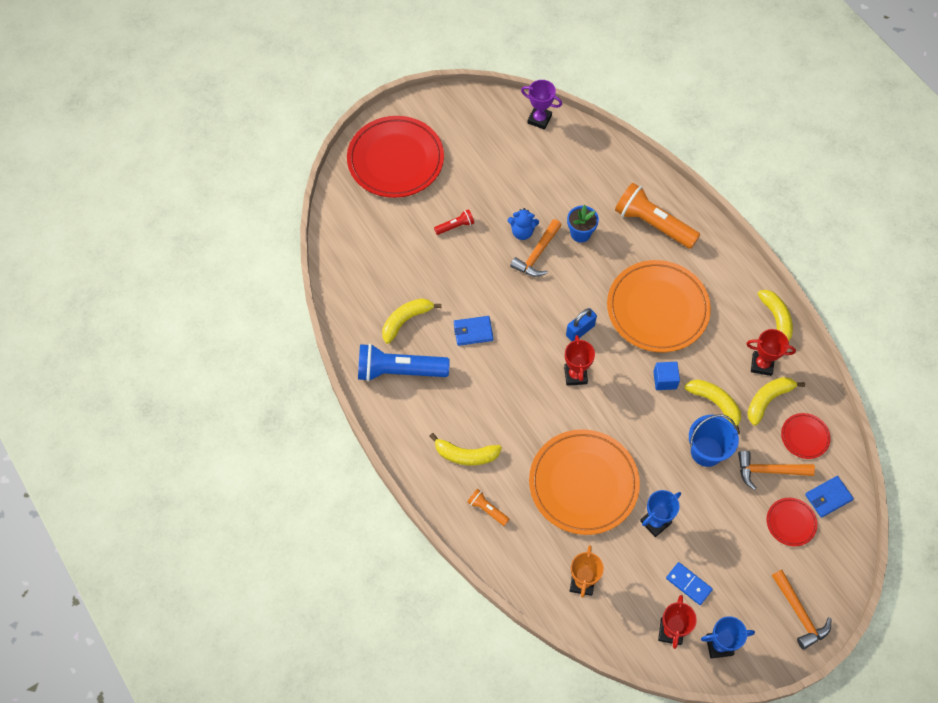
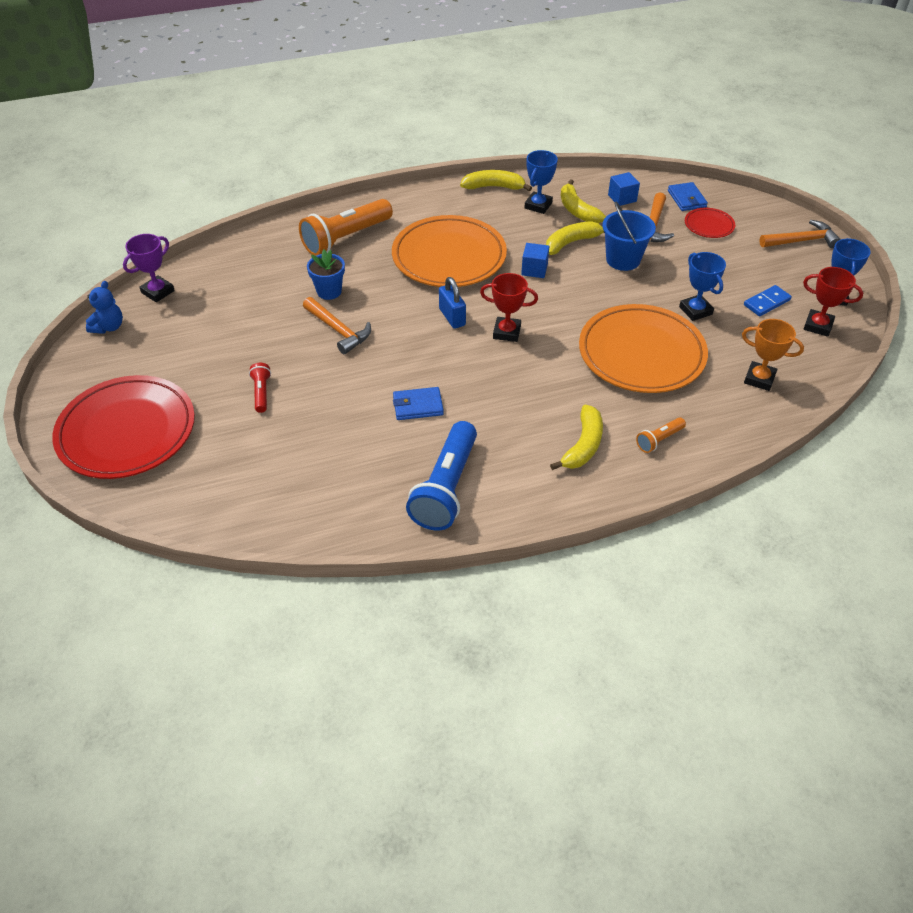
camera: 75 degrees left, 15 degrees down
yellow banana [382,298,442,344] -> none
blue wallet [454,316,493,346] -> blue wallet turned 75 degrees clockwise [393,387,444,420]
blue teddy bear [508,208,539,240] -> blue teddy bear moved to [86,281,123,334]
red trophy [746,329,796,376] -> blue trophy [524,150,558,214]
red plate [781,413,831,459] -> blue cube [608,172,640,206]

